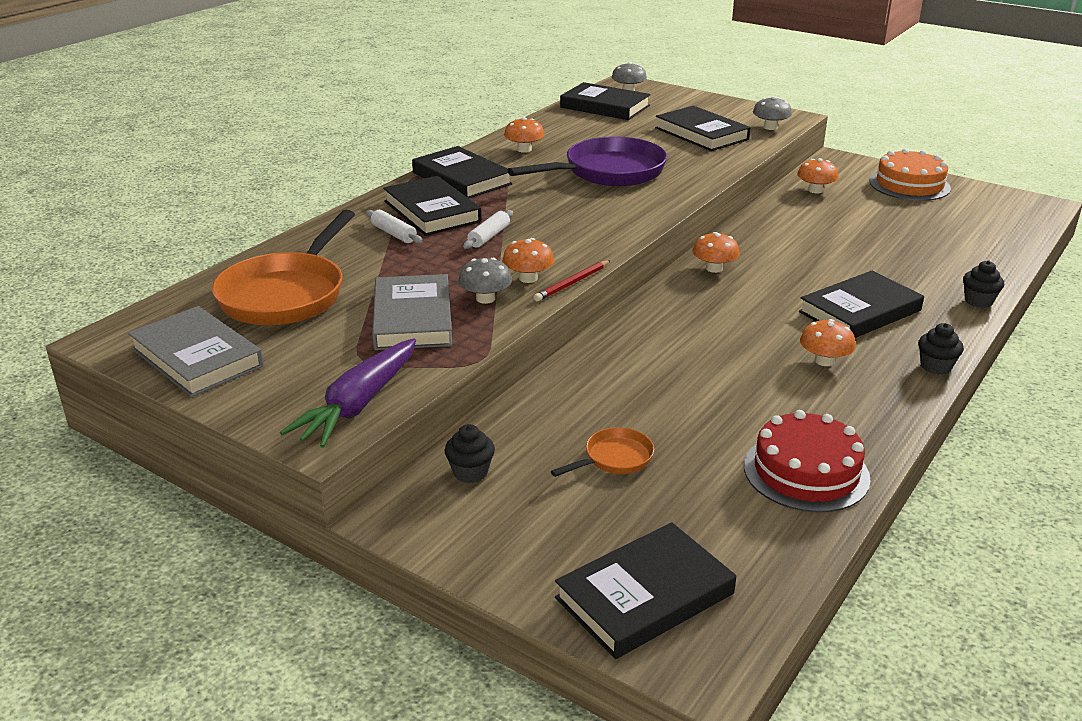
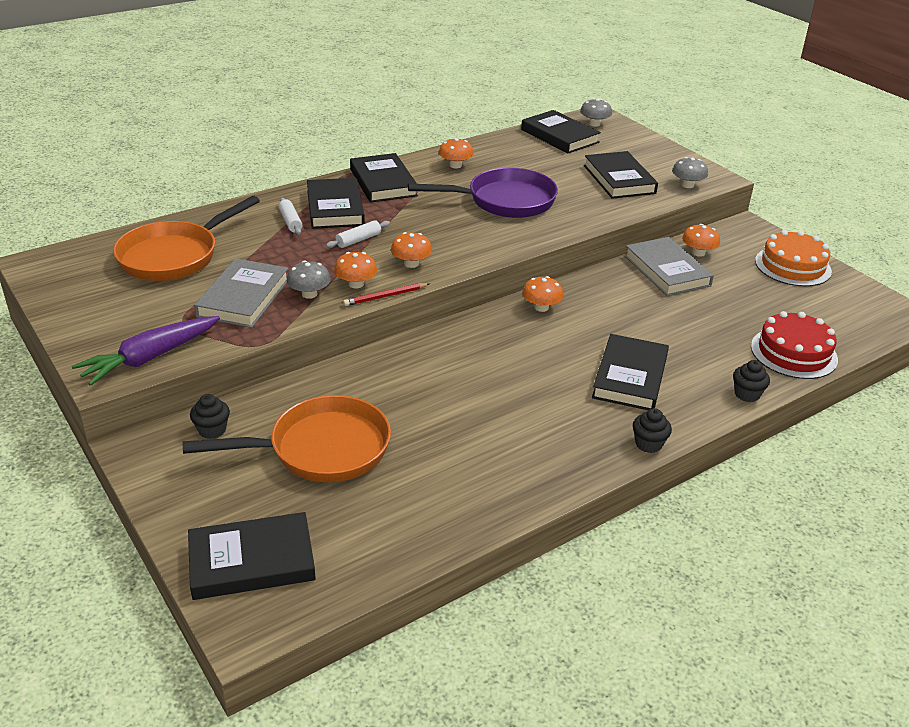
camera: 20 degrees right, 5 degrees up
grey book [128,306,264,397] -> grey book moved to [625,237,714,296]
orange pan [551,427,654,477] -> orange pan [182,395,391,482], size x2.15
red cake [744,410,871,512] -> red cake moved to [751,311,838,379]
black book [799,271,924,338] -> black book turned 60 degrees counterclockwise [592,334,669,410]
orange mushroom [800,319,856,366] -> orange mushroom moved to [391,232,432,268]

